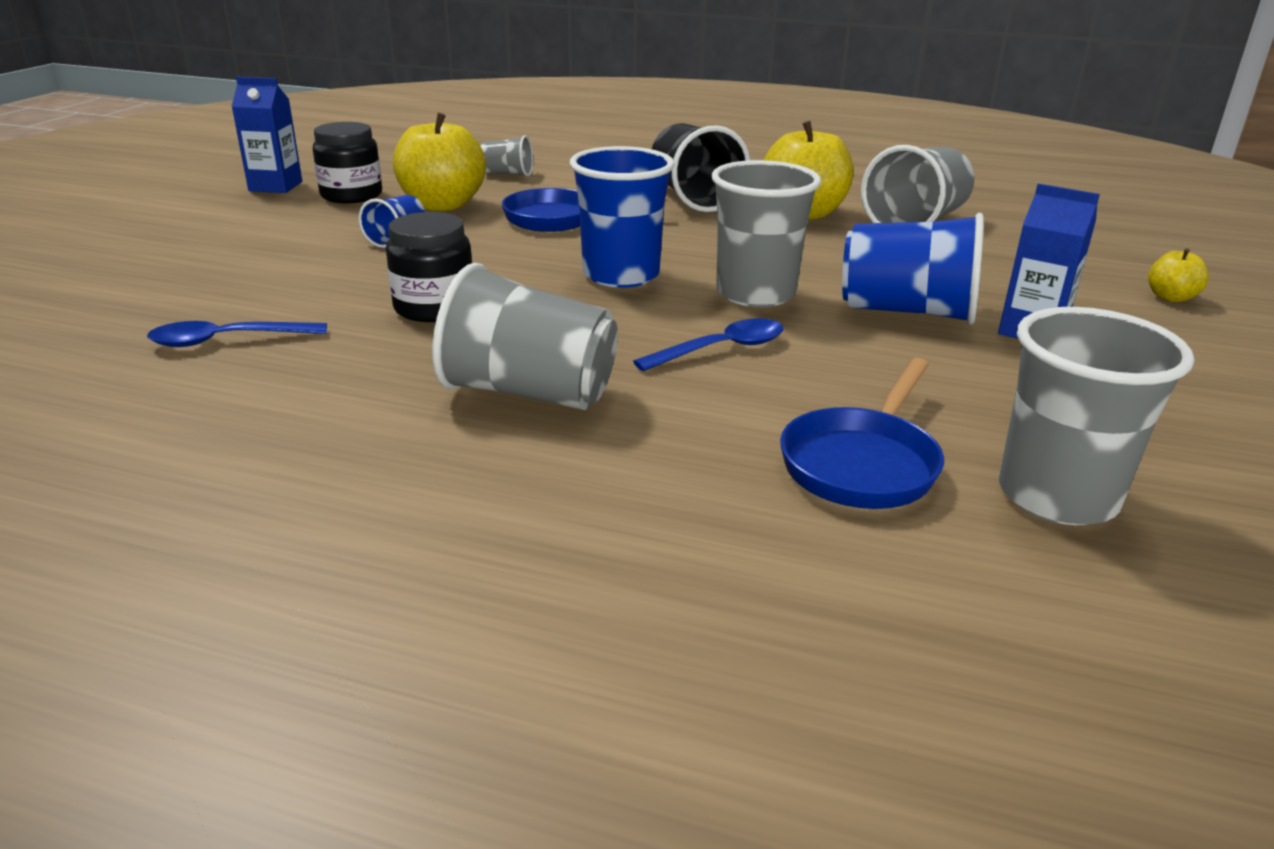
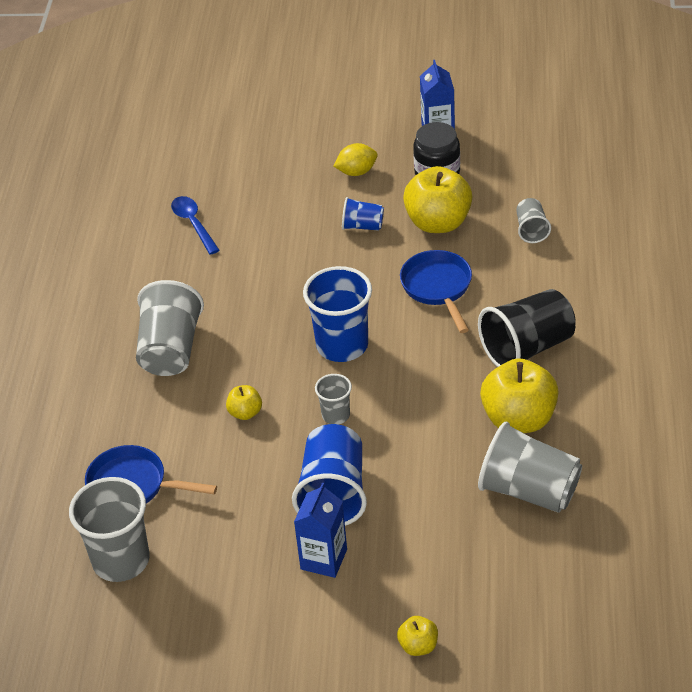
camera: 80 degrees right, 15 degrees up
black jar [386,212,472,322] -> none
blue spoon [633,318,784,371] -> yellow apple [226,385,262,420]
grey cup [711,160,821,307] -> grey cup [315,374,352,425], size x0.52
none -> yellow lemon [334,143,378,176]

